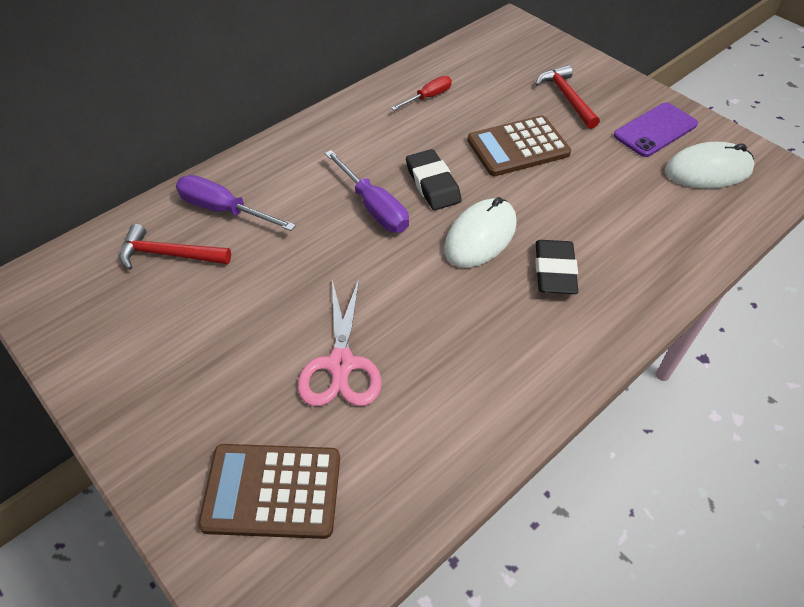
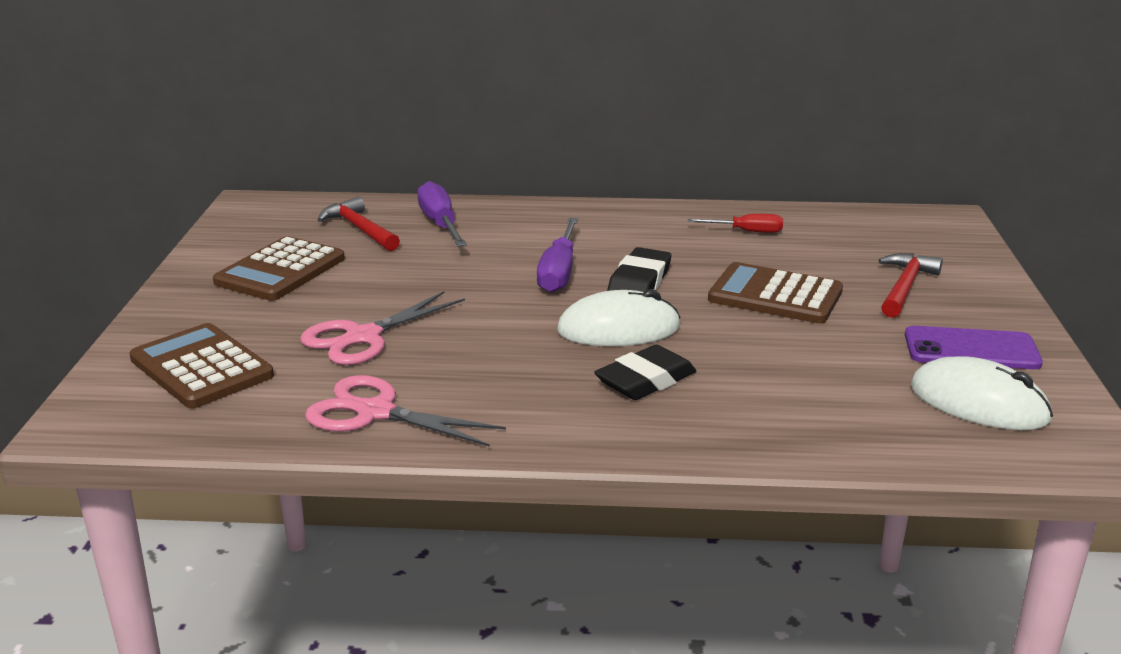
camera: 45 degrees right, 25 degrees down
none -> brown calculator [213,236,345,301]
none -> pink scissors [305,375,506,447]

